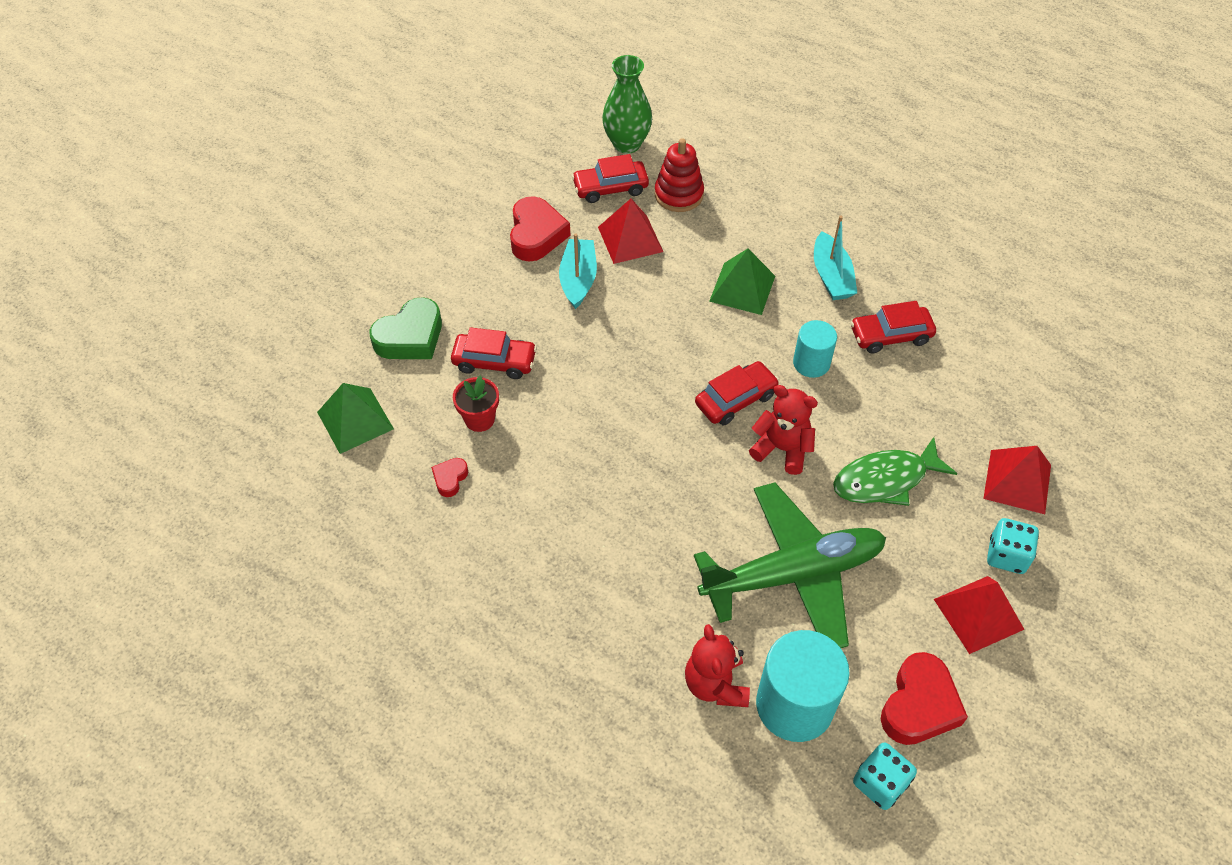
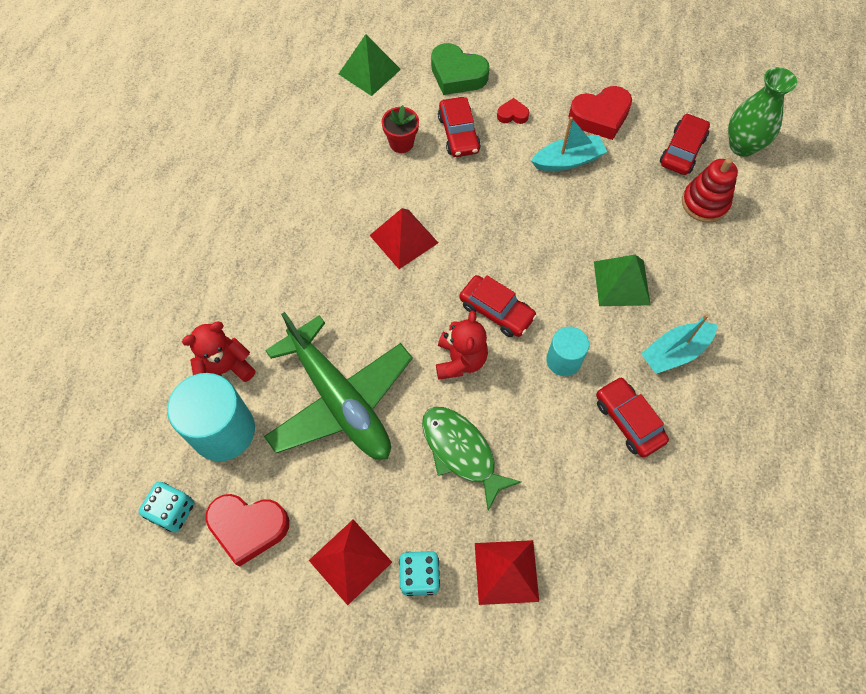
camera: 70 degrees right, 10 degrees up
red heart [431,458,468,497] -> red heart moved to [497,98,529,124]
red car [572,154,649,203] -> red car turned 60 degrees clockwise [660,113,710,175]
red pyramid [598,199,663,264] -> red pyramid moved to [369,208,438,269]

